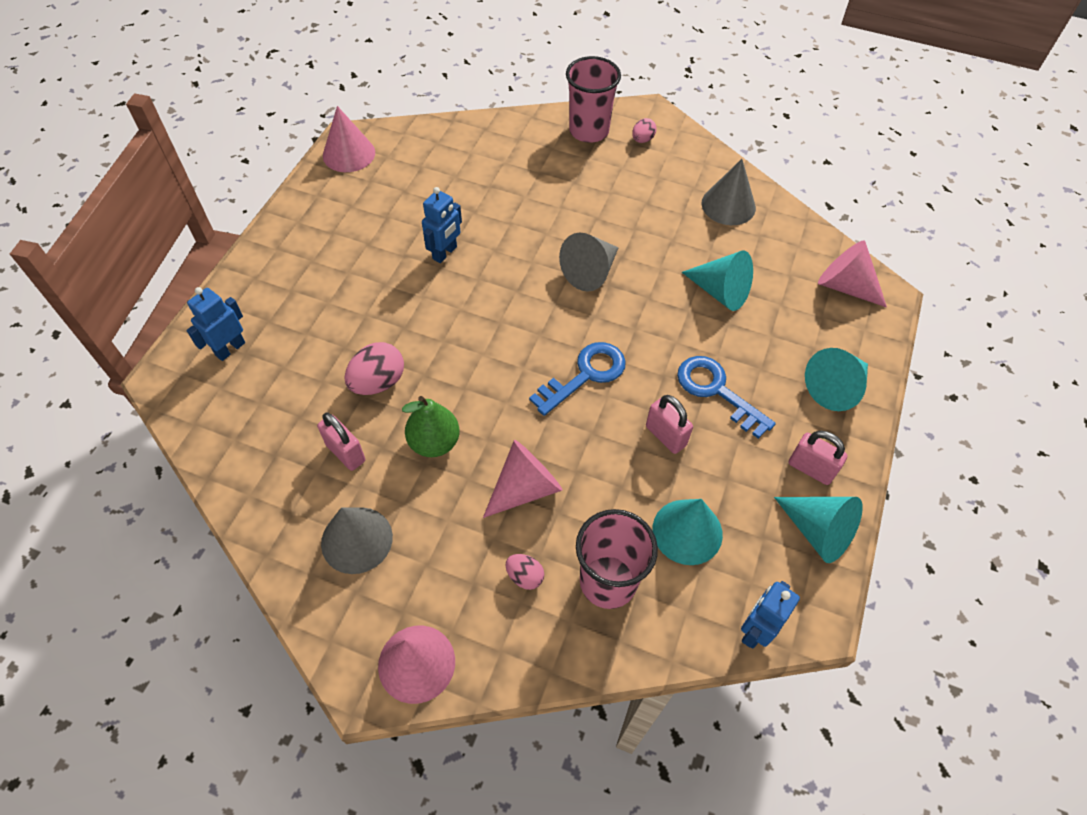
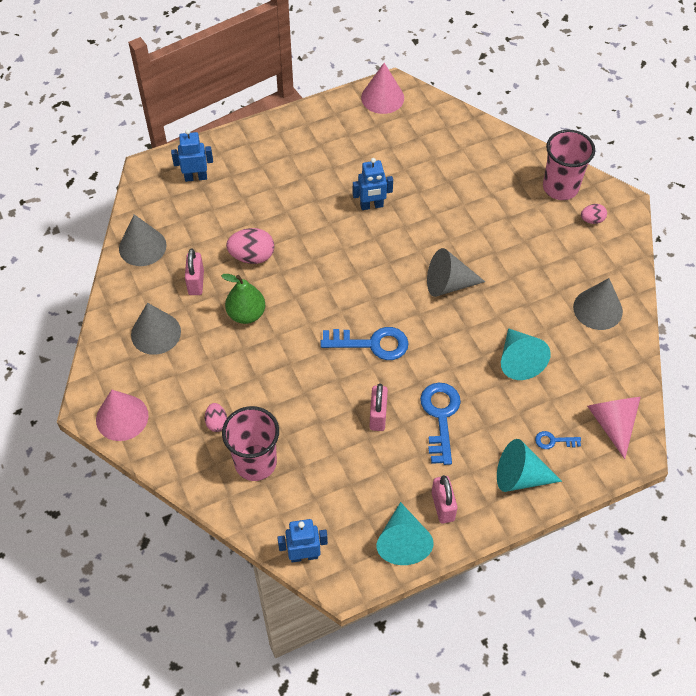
camera: 45 degrees right, 0 degrees up
pink cone [483,440,562,518] -> none
turquoise cone [653,499,723,565] -> none
none -> grey cone [119,214,167,266]
none -> blue key [535,431,581,449]

